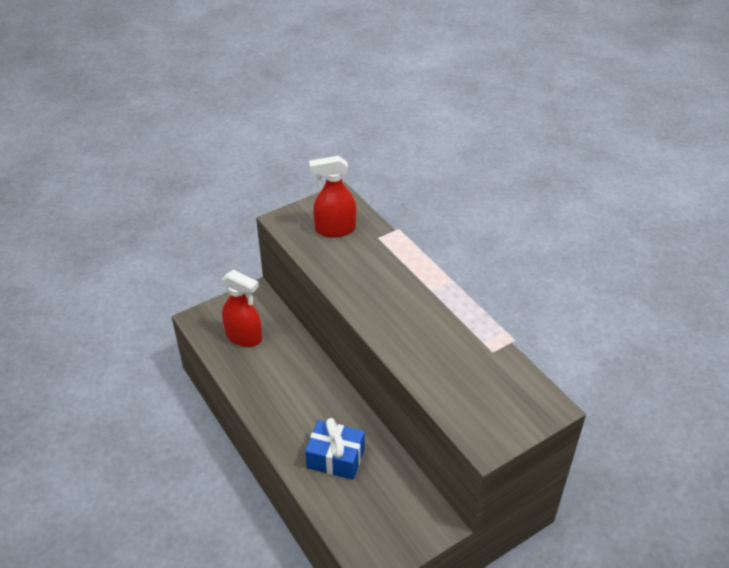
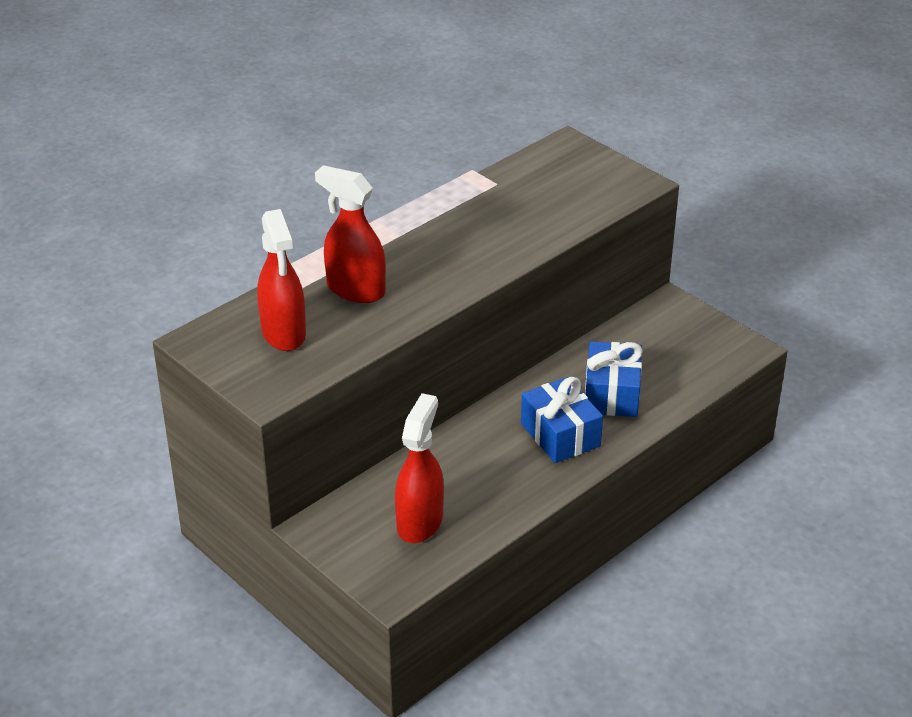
camera: 100 degrees left, 5 degrees down
none -> red spray bottle [315,165,386,303]
none -> blue gift [521,377,603,463]

